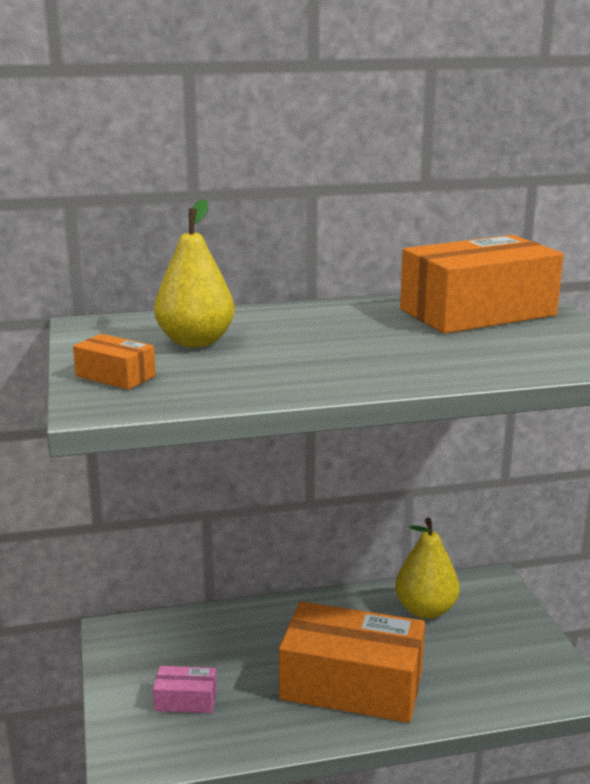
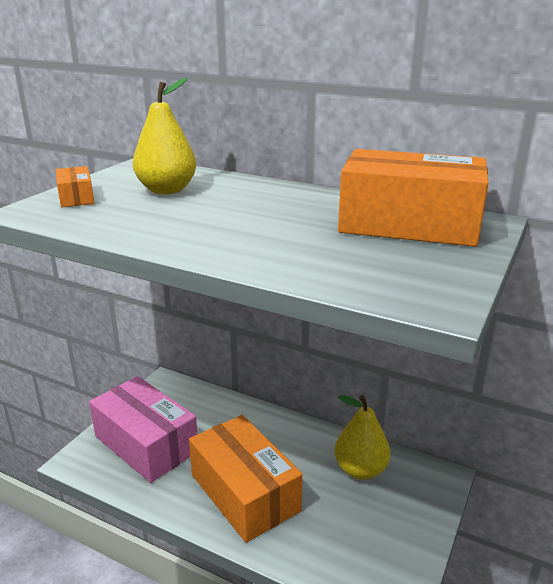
camera: 40 degrees right, 5 degrees up
pink box [153,666,217,713] -> pink box [89,376,197,483], size x2.31

